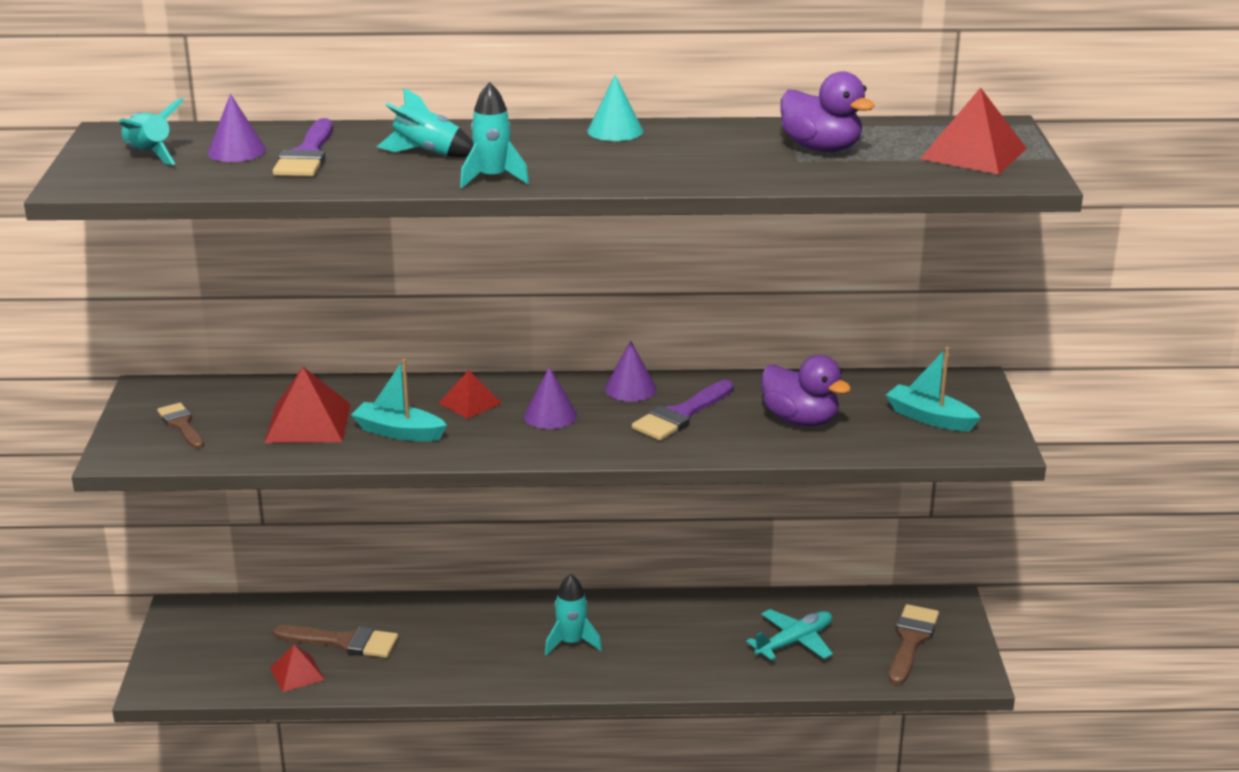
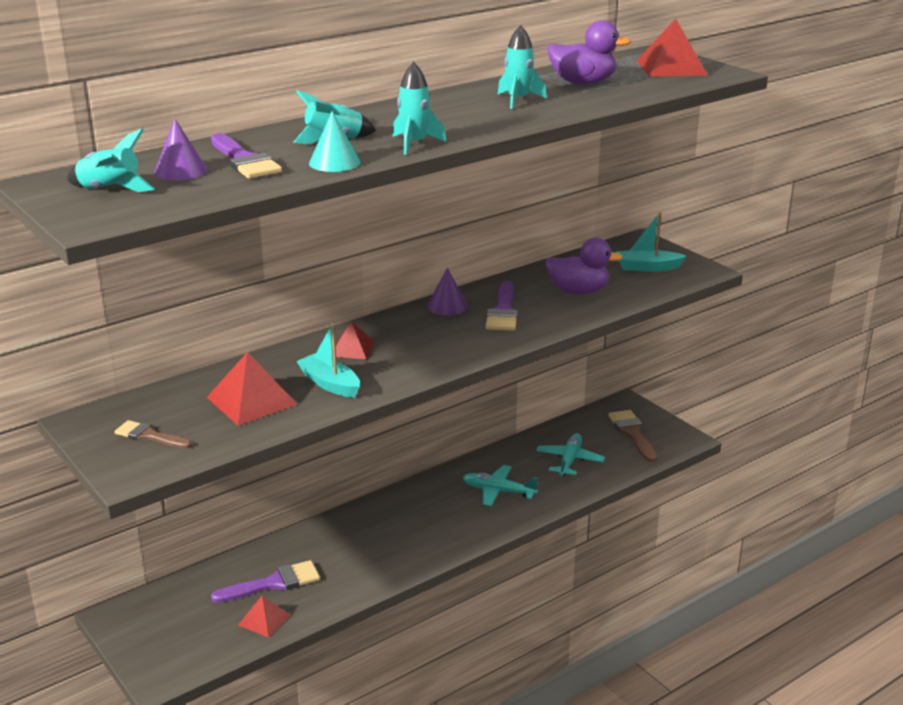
camera: 35 degrees left, 0 degrees up
brown brush [273,625,398,658] -> purple brush [211,560,320,603]
turquoise boat [351,359,447,441] -> turquoise boat turned 60 degrees clockwise [296,323,360,398]
purple cone [524,367,577,429] -> none
turquoise rocket [545,574,602,655] -> turquoise rocket moved to [498,25,547,109]
turquoise cone [587,75,643,141] -> turquoise cone moved to [309,111,360,172]
none -> turquoise plane [463,465,539,506]

